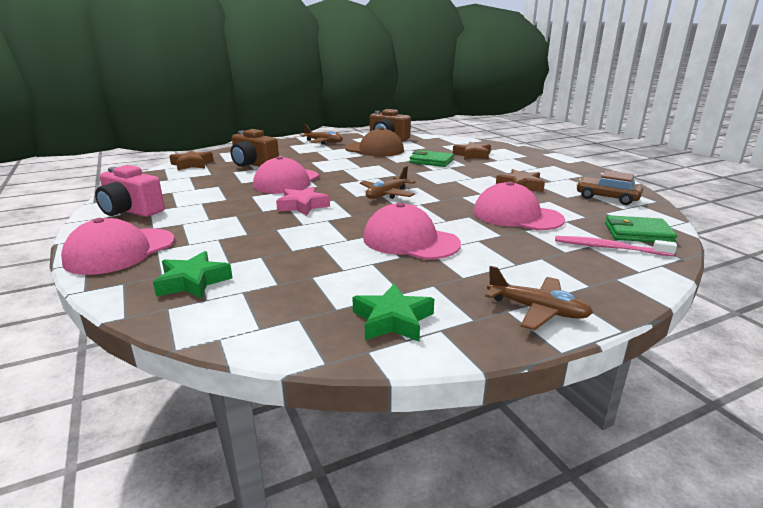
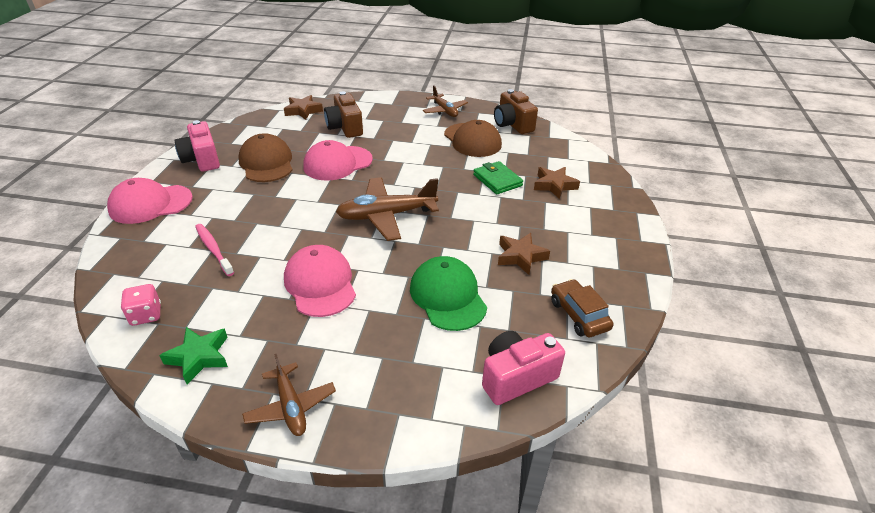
camera: 35 degrees right, 15 degrees up
green star [153,251,232,299] -> none
pink star [276,186,330,216] -> none
brown plane [360,166,415,199] -> brown plane [336,177,439,241], size x1.63
pink cap [474,181,565,230] -> green cap [410,256,487,331]
pink toothbrush [555,236,677,256] -> pink toothbrush moved to [195,224,234,276]
green wallet [605,215,677,242] -> pink camera [482,331,565,405]
none -> pink dice [121,284,161,326]
none -> brown cap [238,133,293,182]

